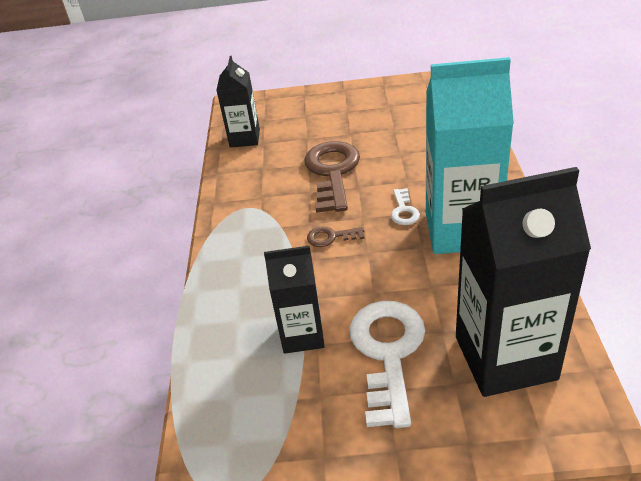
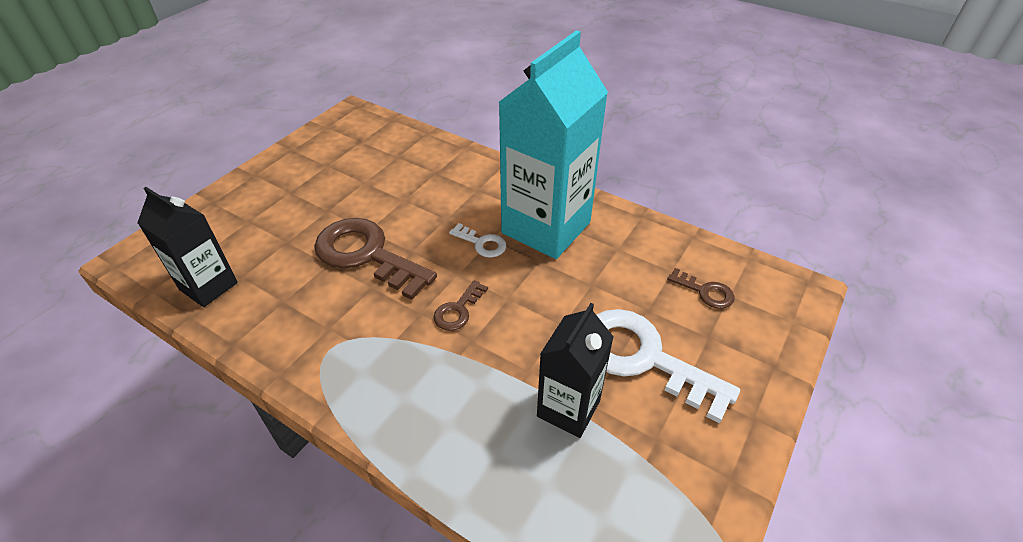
camera: 60 degrees left, 5 degrees up
black carton [456,167,591,397] -> brown key [667,268,735,309]

